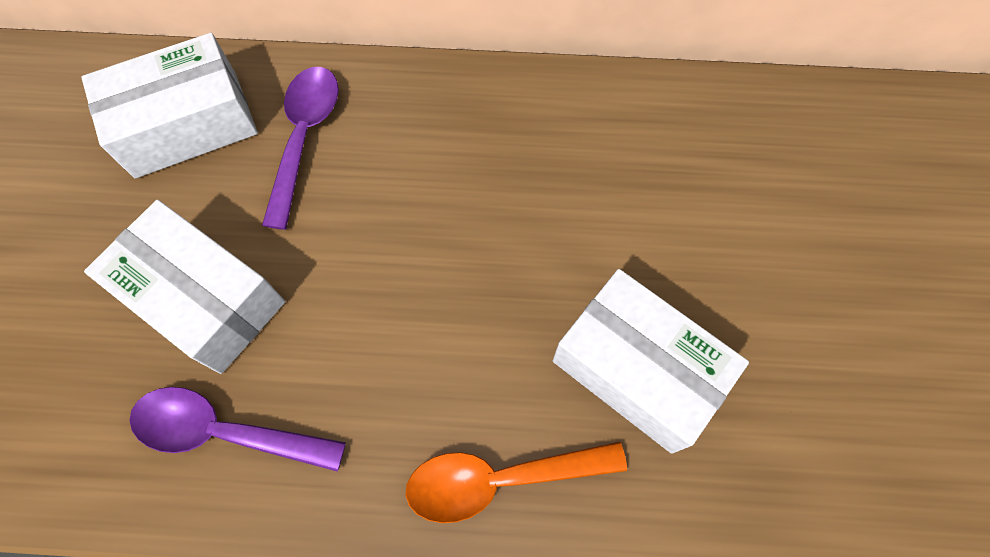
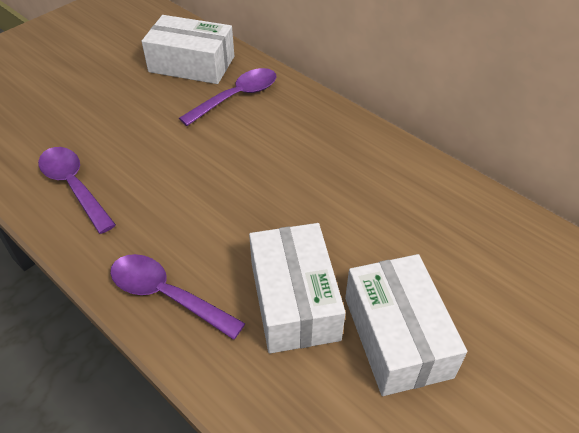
camera: 40 degrees right, 20 degrees down
white box [84,200,285,374] -> white box moved to [345,254,467,396]
orange spoon [405,442,627,523] -> purple spoon [110,254,245,340]

